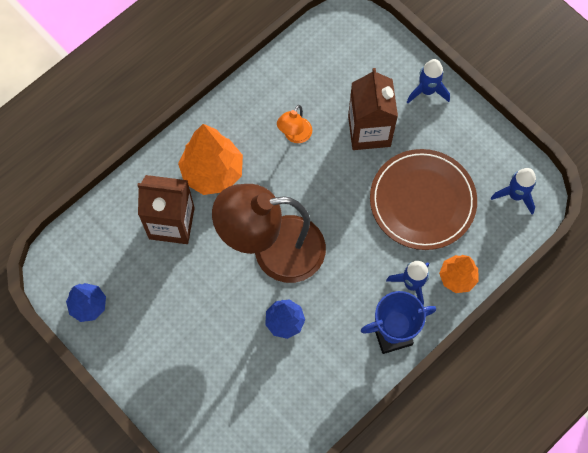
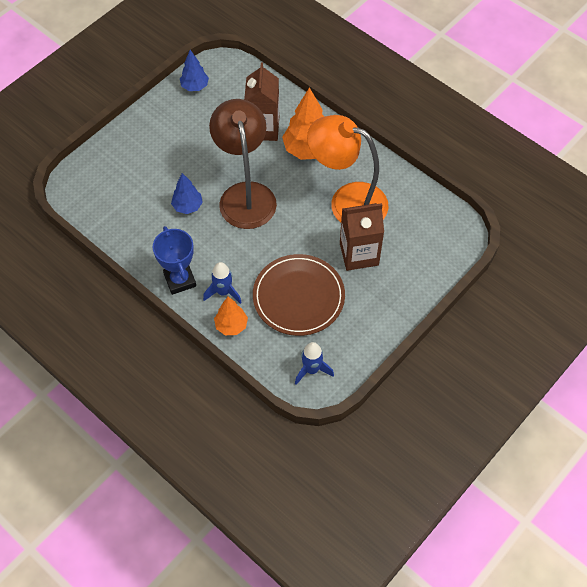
camera: 85 degrees right, 10 degrees down
orange lamp [277,105,312,143] -> orange lamp [307,115,388,222], size x2.38
blue rocket [407,59,450,103] -> none

